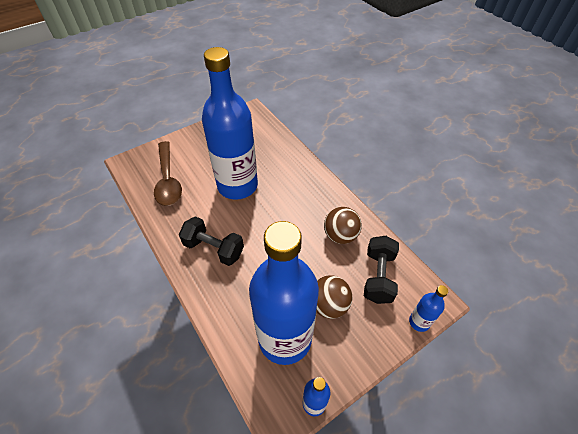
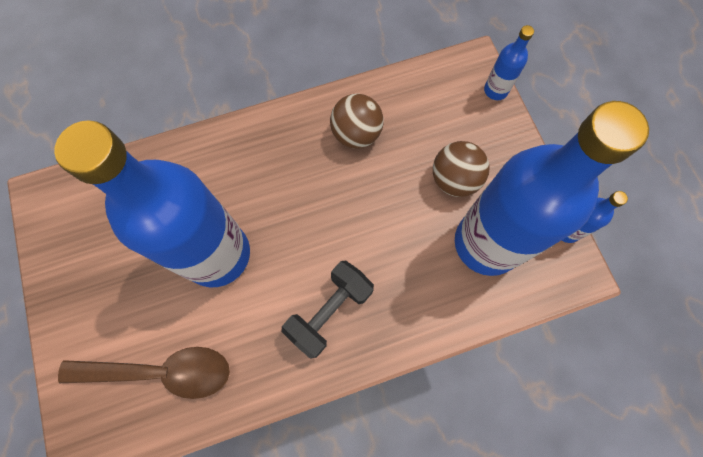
camera: 75 degrees left, 20 degrees up
black dumbbell [364,236,399,304] -> none

